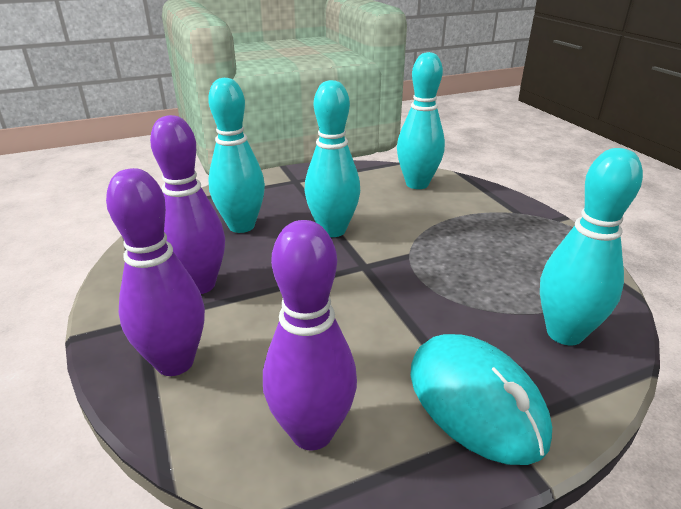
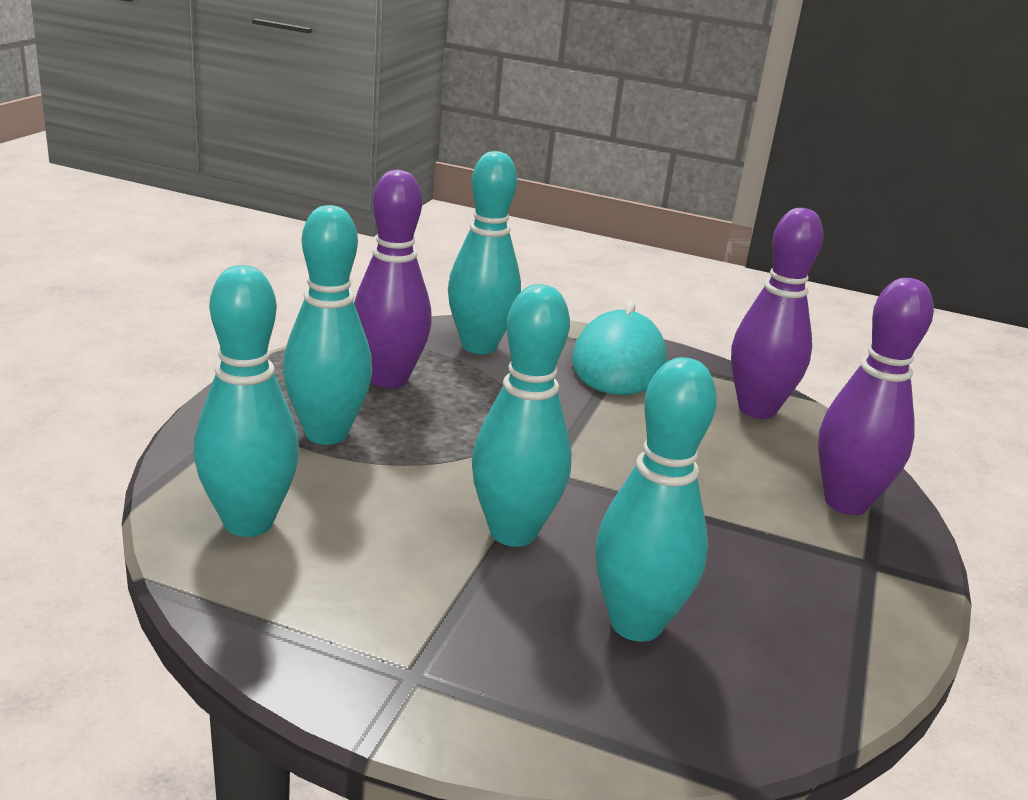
camera: 140 degrees left, 5 degrees down
purple bowling pin [150,115,225,294] -> purple bowling pin moved to [354,170,432,388]
none -> turquoise bowling pin [282,205,372,445]

